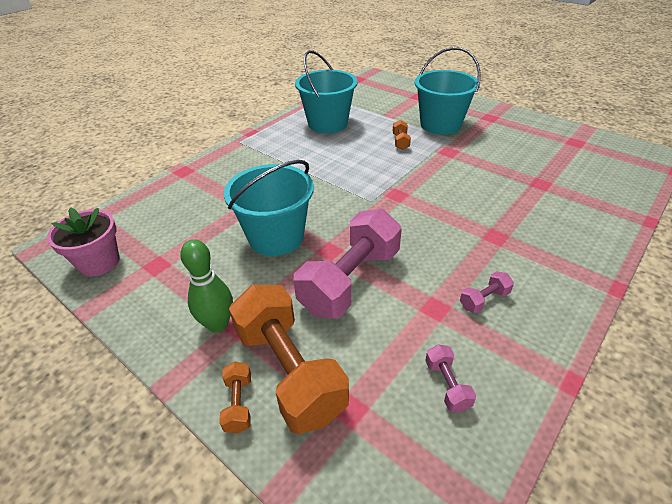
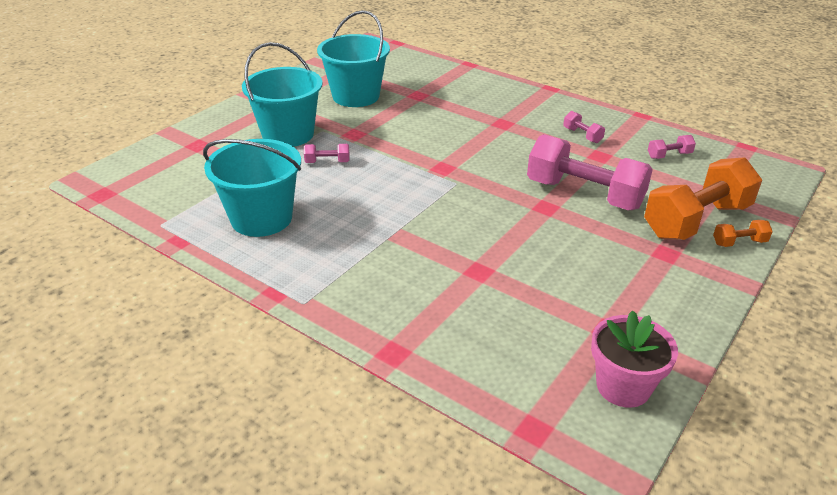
camera: 95 degrees left, 5 degrees down
green bowling pin [180,239,233,333] -> none
turquoise bucket [224,160,314,256] -> turquoise bucket moved to [317,10,390,107]
orange dumbbell [393,120,411,150] -> pink dumbbell [304,144,350,163]

